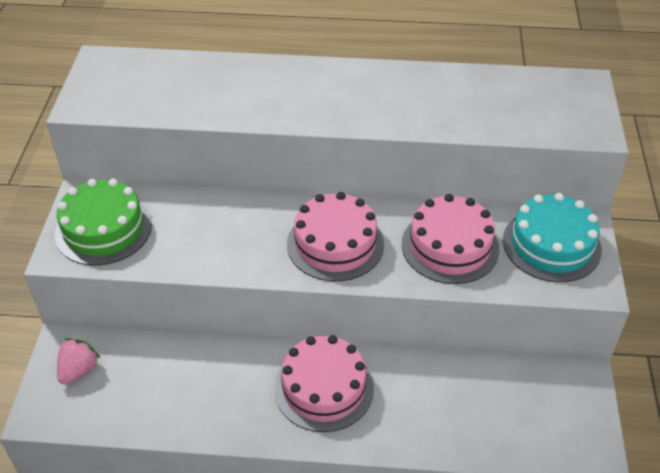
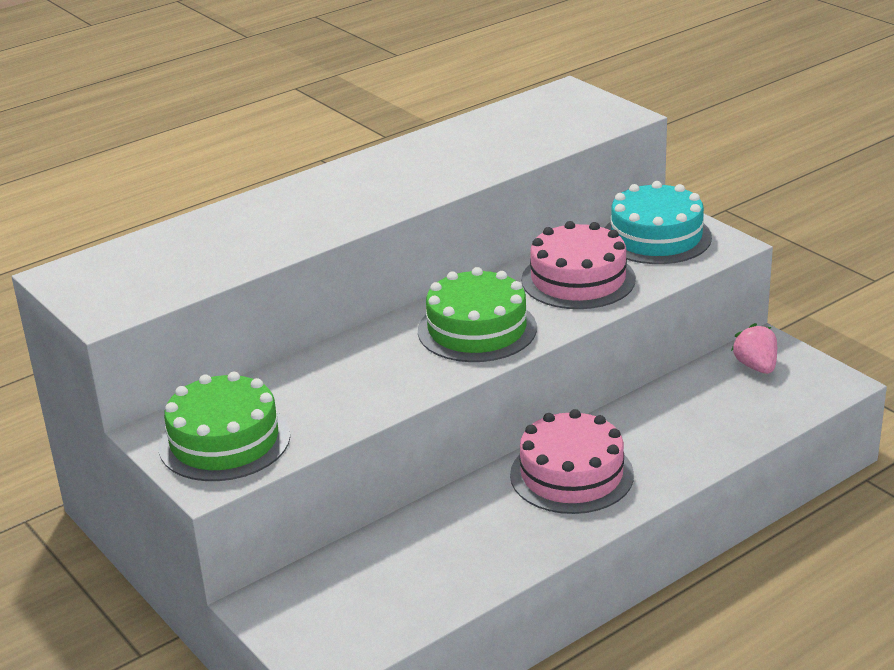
camera: 40 degrees left, 15 degrees down
pink strawberry [57,338,100,385] -> pink strawberry moved to [731,323,777,374]
pink cake [287,192,384,281] -> green cake [418,267,537,362]

